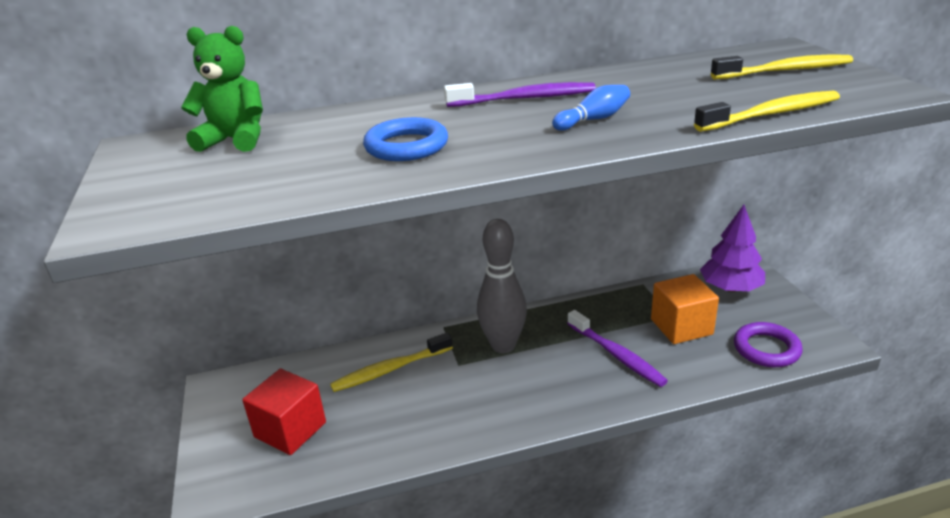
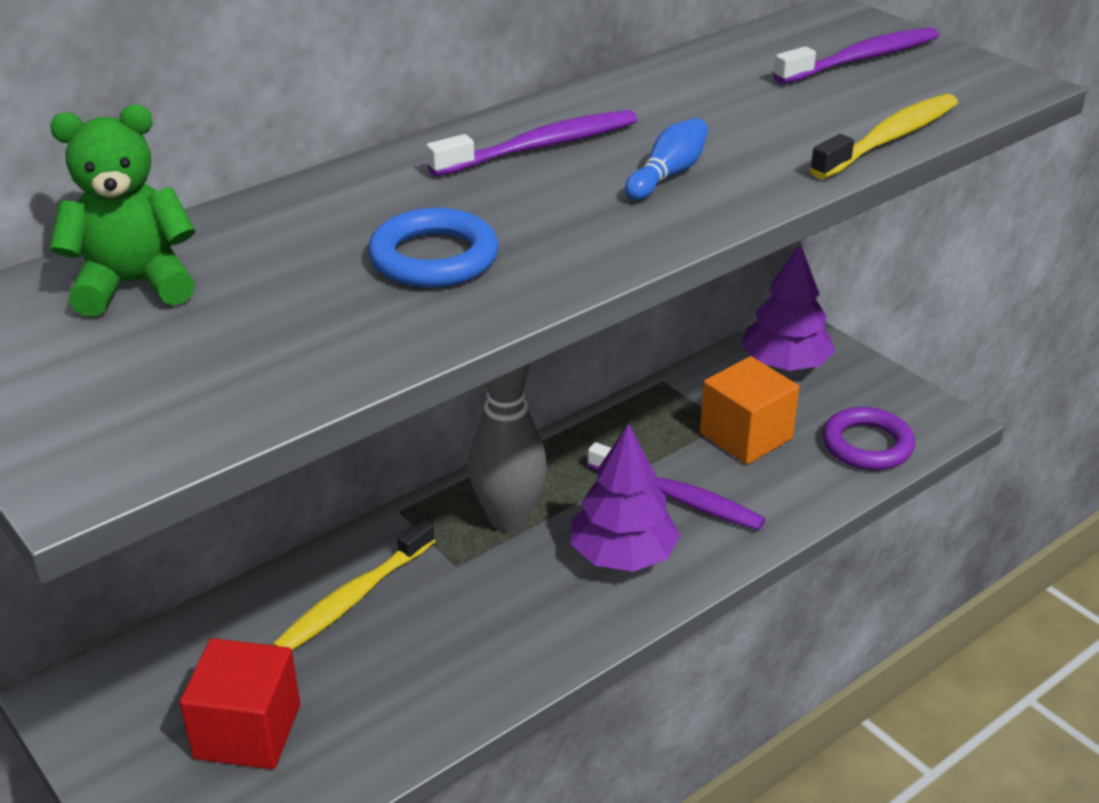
camera: 25 degrees left, 5 degrees up
yellow toothbrush [711,55,853,80] -> purple toothbrush [773,27,939,84]
none -> purple tree [570,423,680,572]

